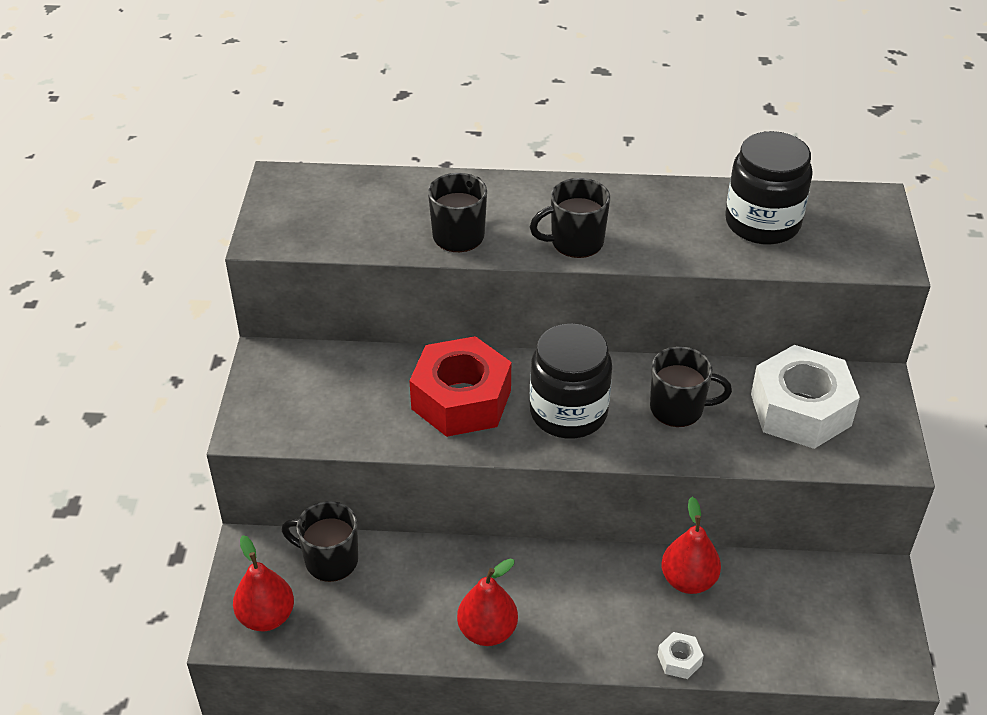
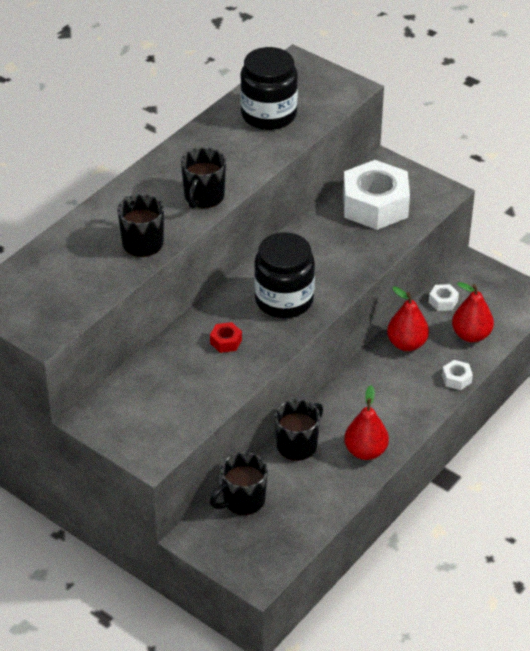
camera: 55 degrees left, 0 degrees up
red pear [233,535,294,631] -> red pear moved to [452,282,494,342]
red nut [410,336,511,437] -> red nut [210,322,242,353], size x0.40
black mug [650,346,732,427] -> black mug moved to [275,399,323,461]
none -> white nut [429,284,459,311]

